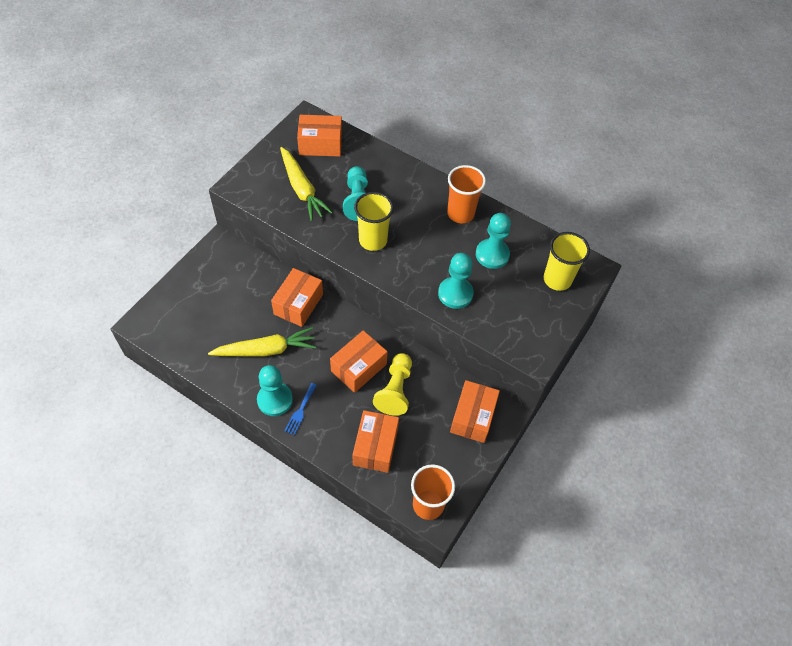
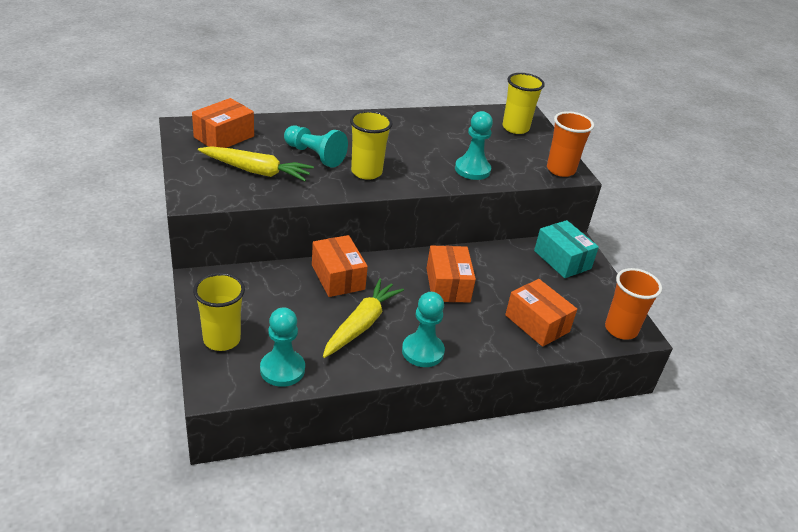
camera: 50 degrees left, 20 degrees down
blue fork [285,383,317,435] -> none
yellow pawn [373,353,412,416] -> none
orange cup [447,165,486,223] -> orange cup moved to [547,111,594,177]
orange box [450,380,500,443] -> turquoise box [534,220,599,278]
turquoise pawn [476,213,511,269] -> turquoise pawn moved to [260,307,305,387]
none -> yellow cup [193,273,245,351]

